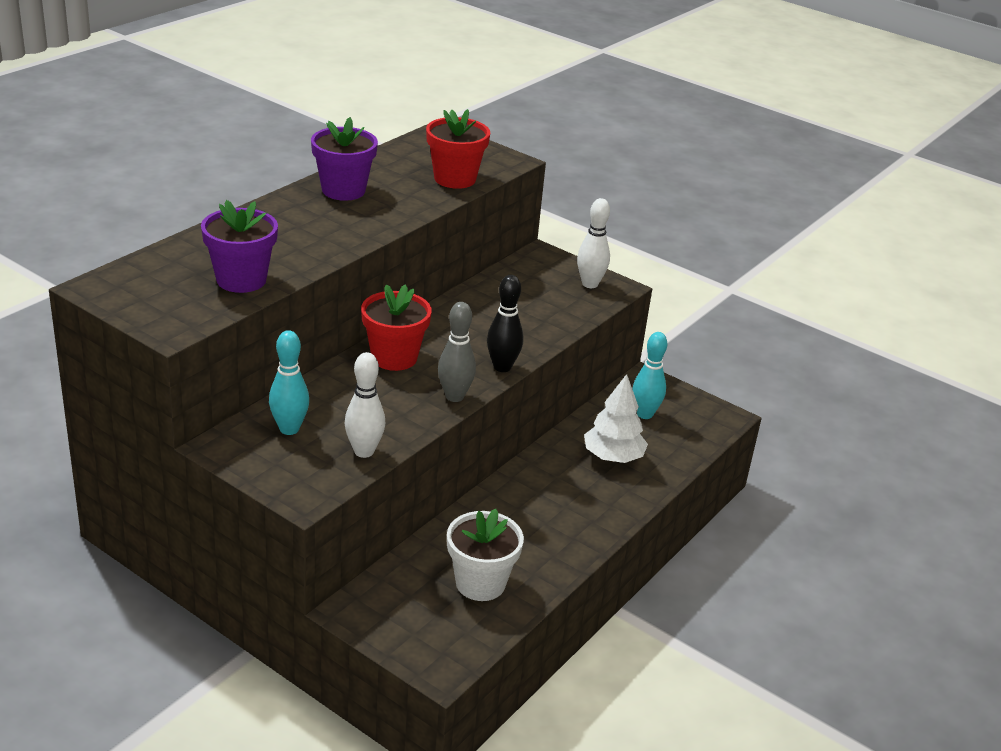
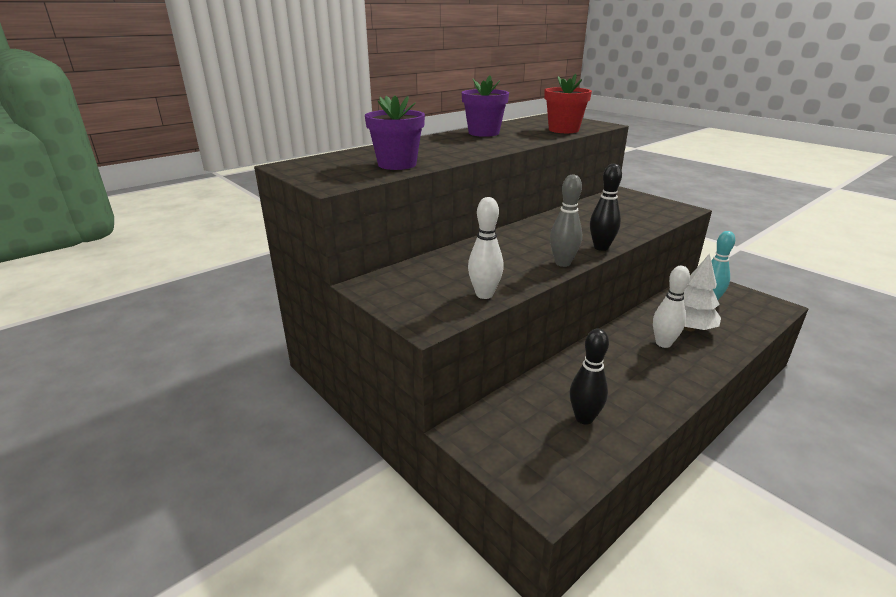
camera: 15 degrees right, 5 degrees down
turquoise bowling pin [269,330,309,435] -> none
red flower pot [361,284,432,371] -> none
white flower pot [447,509,524,601] -> black bowling pin [570,329,609,425]
white bowling pin [577,198,610,288] -> white bowling pin moved to [653,266,690,348]

